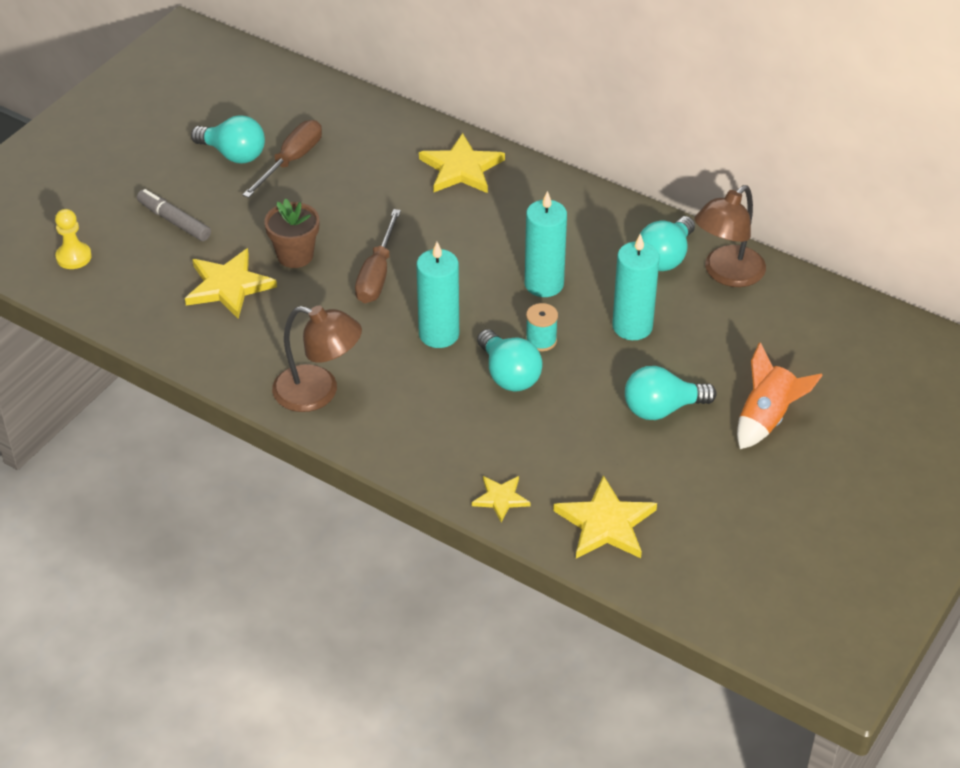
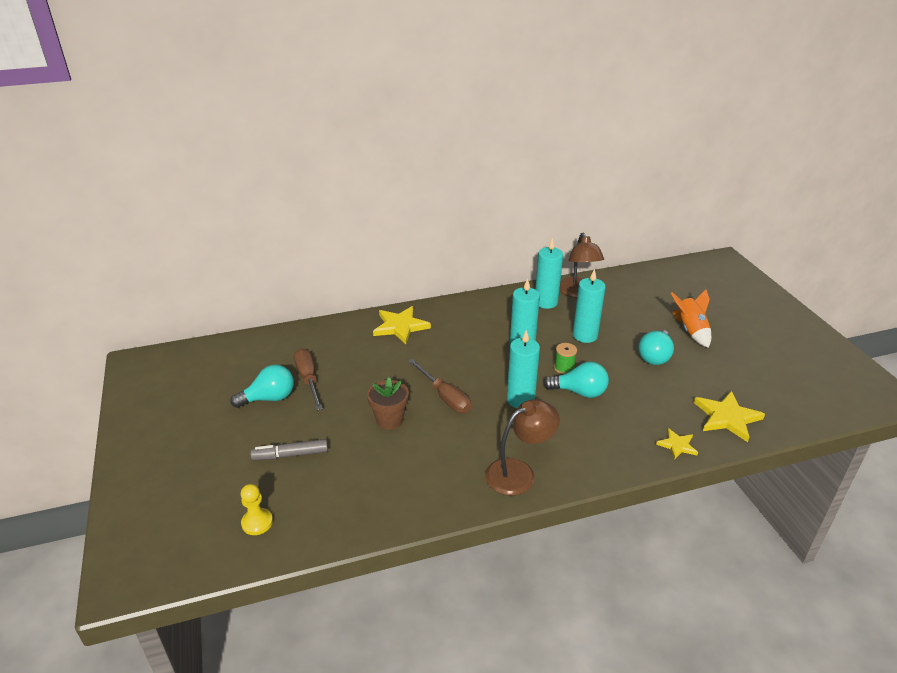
camera: 50 degrees left, 10 degrees down
yellow star [185,248,277,319] -> none
turquoise spool [526,303,558,351] -> green spool [554,343,577,374]
turquoise light bulb [639,216,695,271] -> turquoise candle [535,238,563,309]

